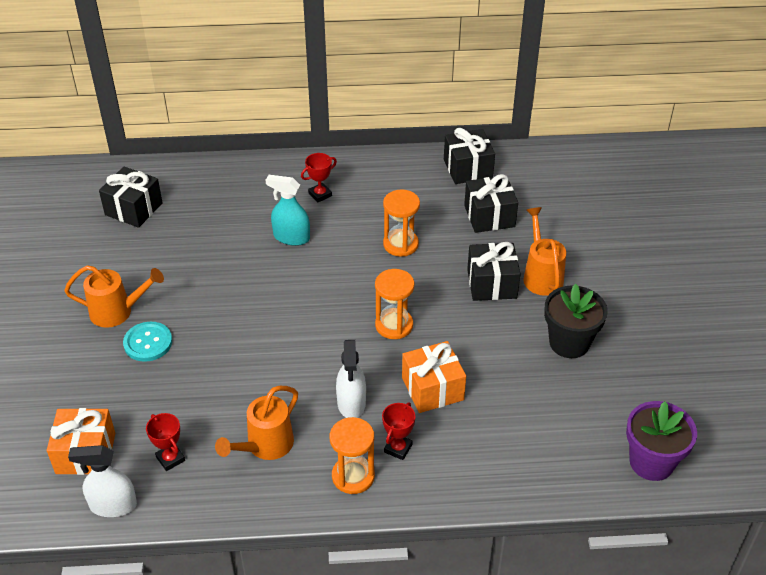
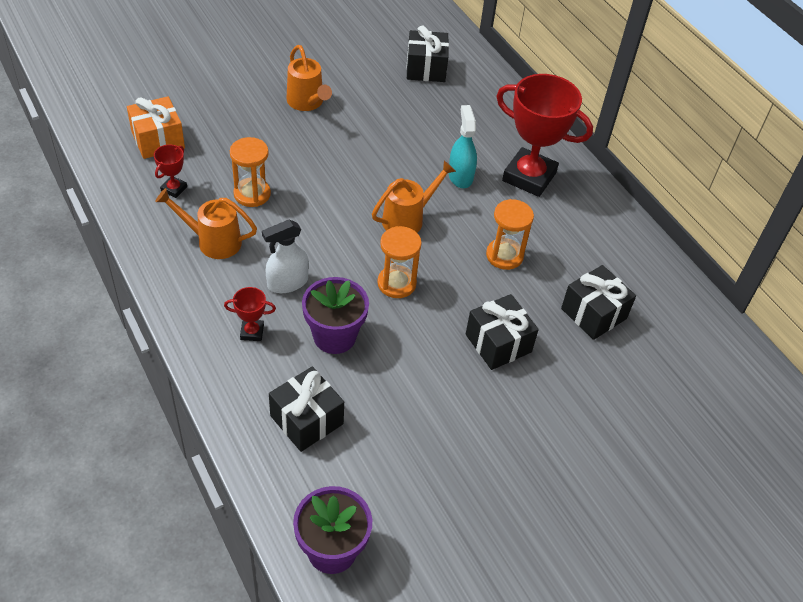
camera: 60 degrees right, 5 degrees up
white spray bottle [68,445,137,517] -> none
turquoise button [123,322,172,362] -> none
red trophy [301,153,337,202] -> red trophy [496,74,593,197], size x2.31
orange hourglass [330,417,375,494] -> orange hourglass moved to [230,137,271,207]
orange gift [402,341,466,413] -> purple flower pot [302,277,369,354]
black gift [444,128,495,184] -> black gift moved to [269,367,344,452]
orange watering can [523,207,566,296] -> orange watering can moved to [372,160,456,233]
black flower pot [544,283,608,358] -> none

